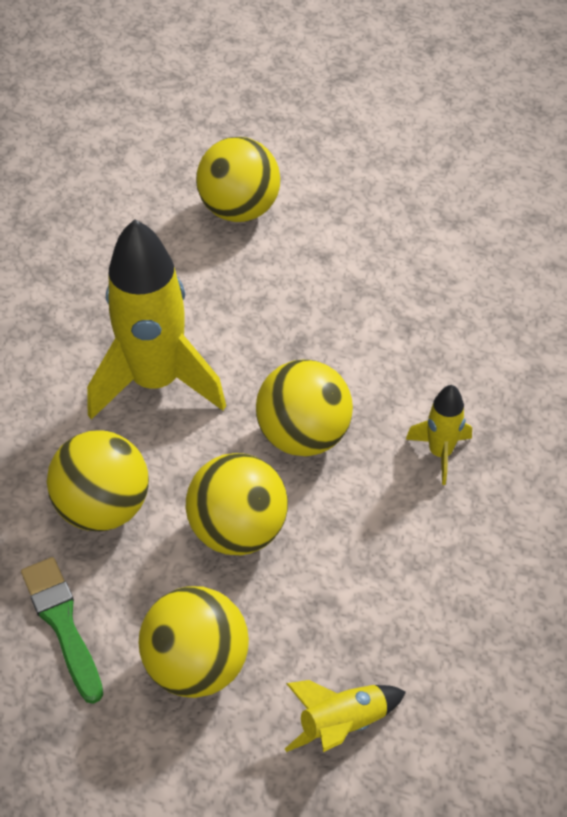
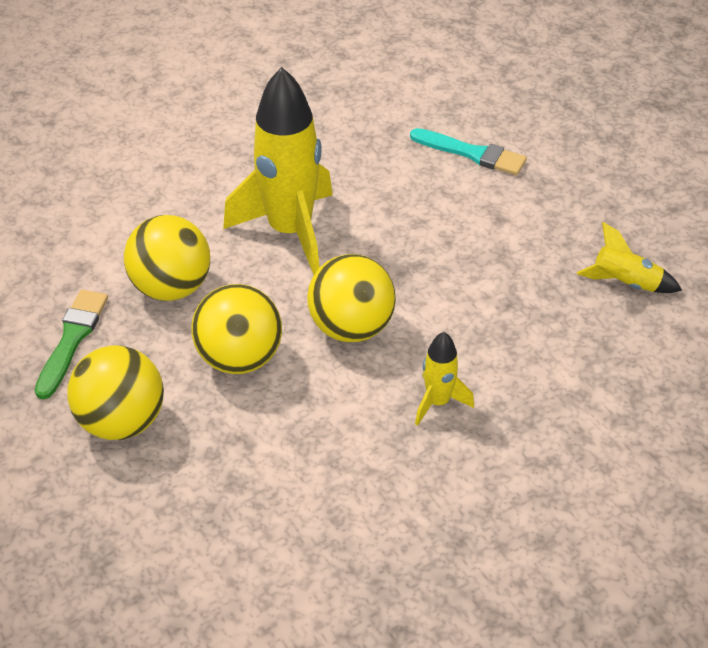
camera: 40 degrees right, 5 degrees down
yellow ball [196,137,280,222] -> turquoise brush [410,128,527,175]
yellow rocket [285,680,406,752] -> yellow rocket moved to [577,222,682,293]

